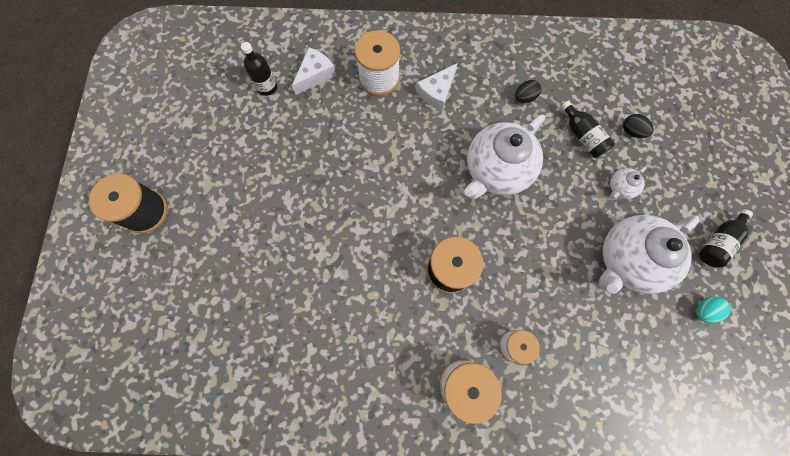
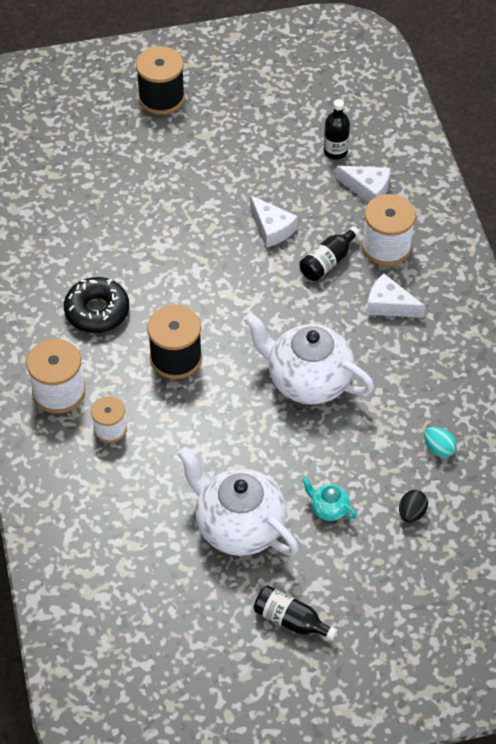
camera: 75 degrees right, 20 degrees down
black egg [515,80,541,103] -> none
black bottle [561,101,615,158] -> black bottle moved to [299,226,360,281]
white teapot [610,167,646,199] -> turquoise teapot [302,477,357,521]
turquoise egg [697,296,731,323] -> turquoise egg moved to [424,427,457,458]
none -> black donut [64,277,129,333]
none -> white cheese [250,195,298,248]

